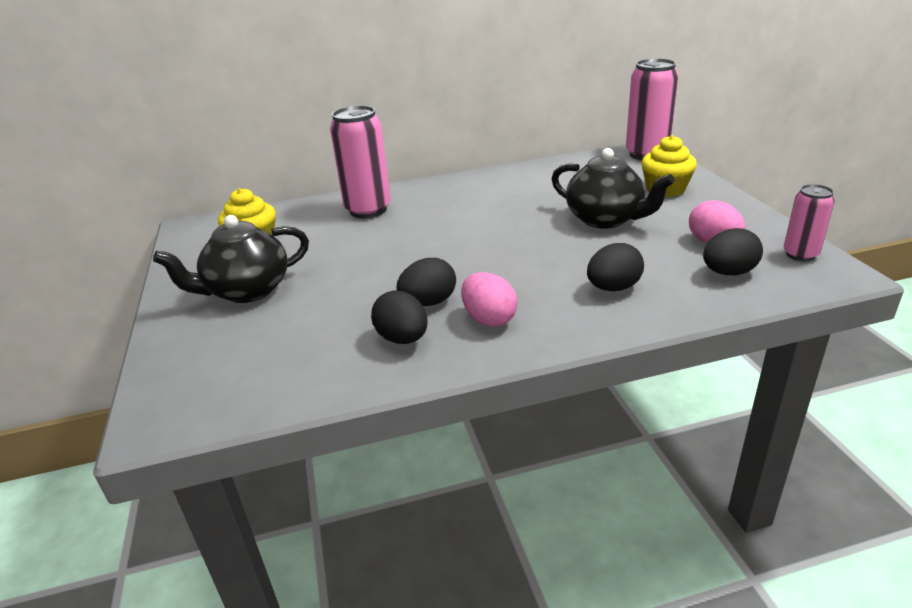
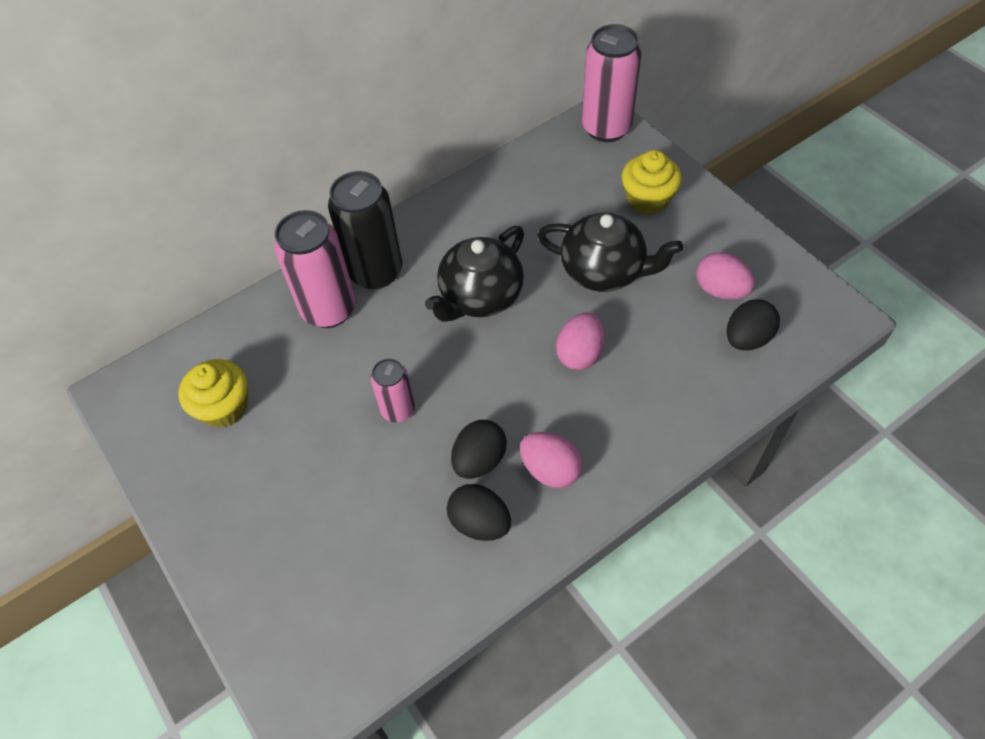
camera: 20 degrees left, 25 degrees up
black teapot [153,215,309,303] -> black teapot moved to [425,226,524,322]
black egg [587,243,644,291] -> none
pink can [784,184,835,261] -> pink can moved to [371,358,415,422]
none -> black can [328,171,402,289]
none -> pink egg [556,312,605,370]

